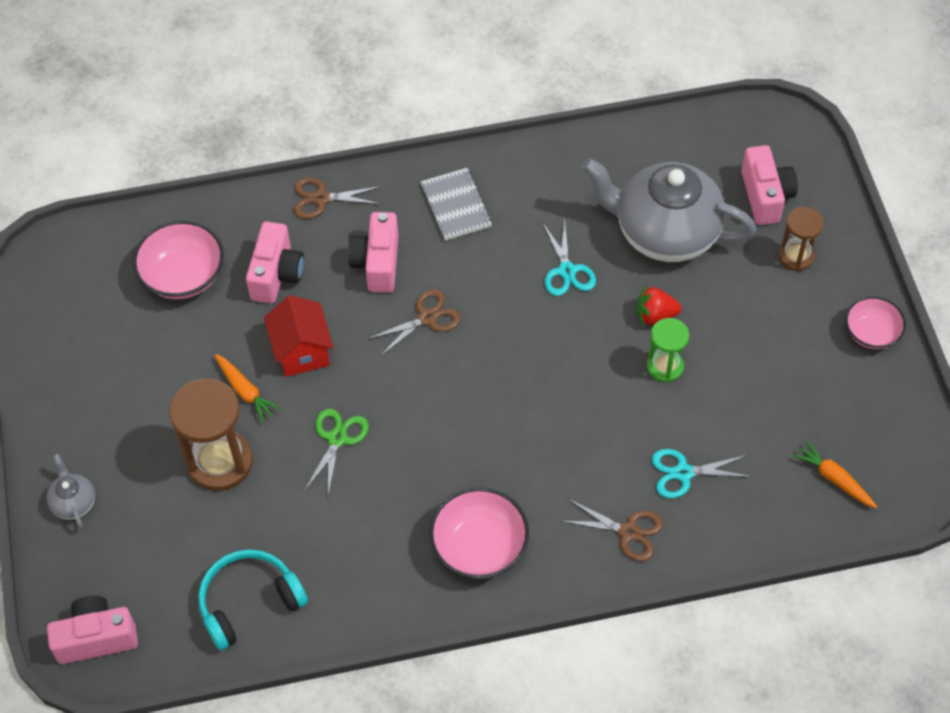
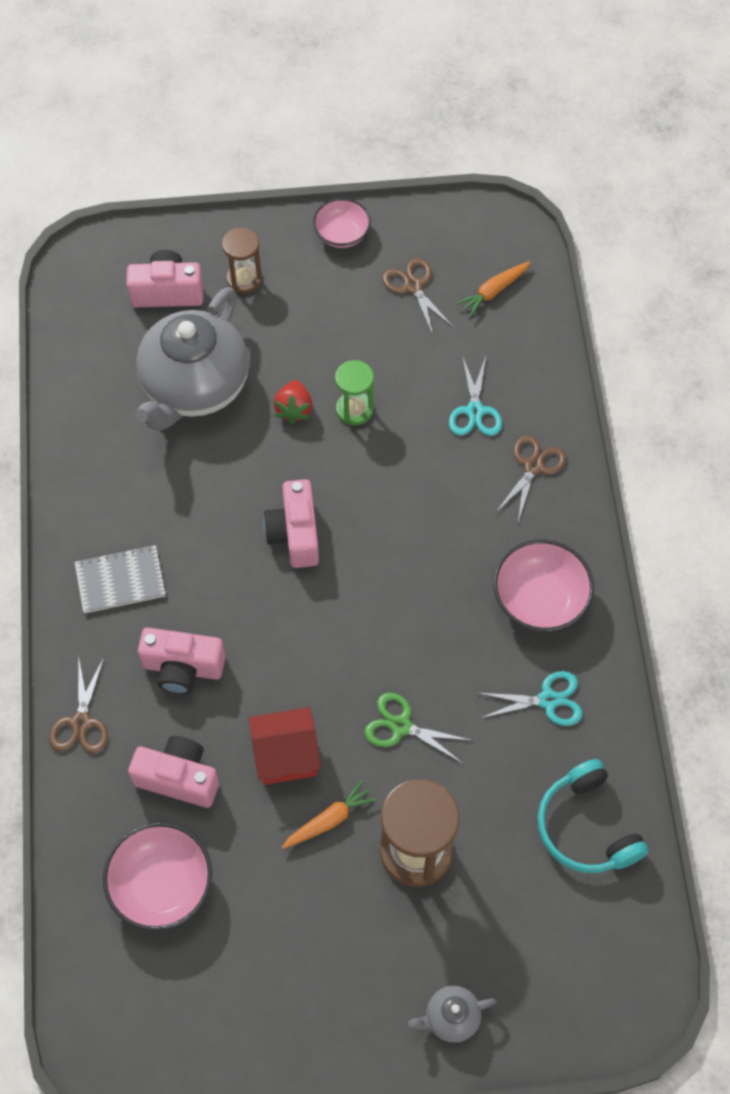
camera: 85 degrees left, 5 degrees up
pink camera [47,596,138,664] -> pink camera moved to [263,479,319,568]
brown scissors [367,289,461,356] -> brown scissors moved to [382,258,454,335]
turquoise scissors [542,219,596,296] -> turquoise scissors moved to [478,671,583,726]

